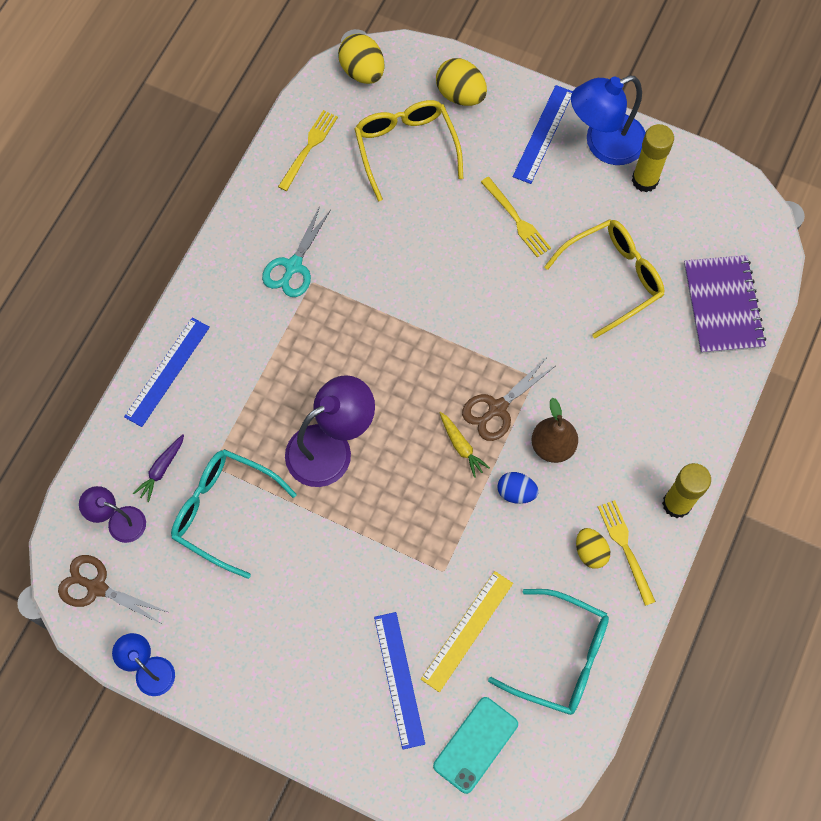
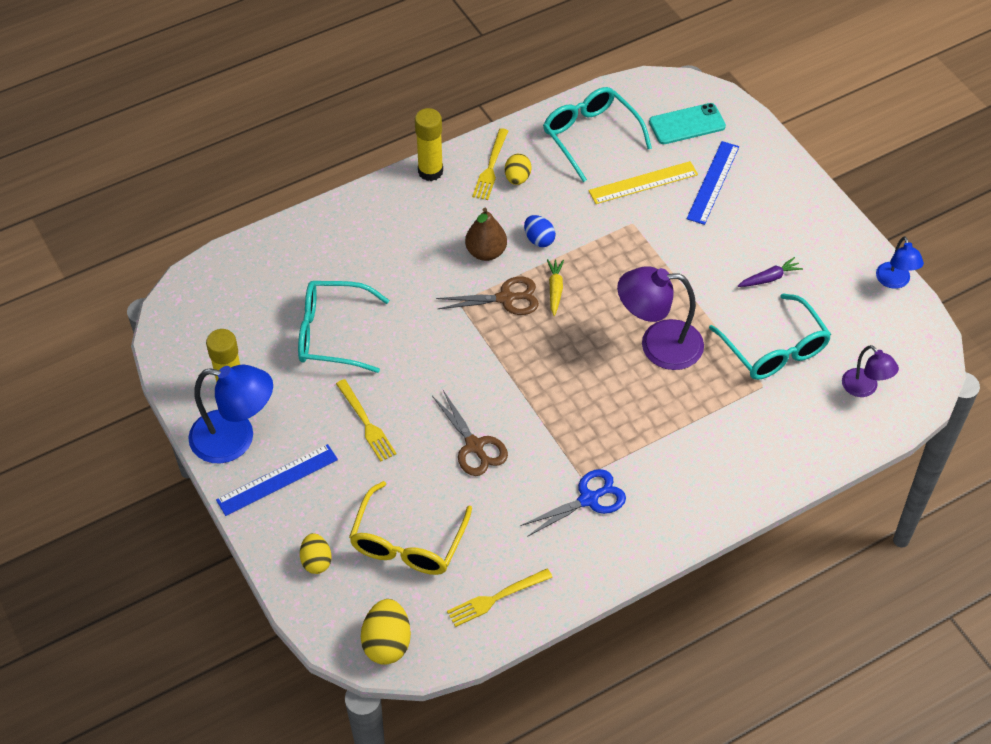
camera: 145 degrees left, 15 degrees down
brown scissors [58,555,168,624] -> brown scissors moved to [432,390,508,476]
blue ruler [124,317,210,427] -> none
purple carrot [133,434,184,502] -> purple carrot moved to [738,257,803,287]
turquoise scissors [262,206,331,297] -> blue scissors [521,469,626,537]
yellow egg [436,58,487,106] -> yellow egg [300,533,332,574], size x0.65
yellow fork [481,177,551,257] -> yellow fork turned 150 degrees clockwise [336,379,396,462]
yellow glasses [544,219,664,338] -> turquoise glasses [298,281,389,373]
purple notebook [684,255,766,354] -> none

